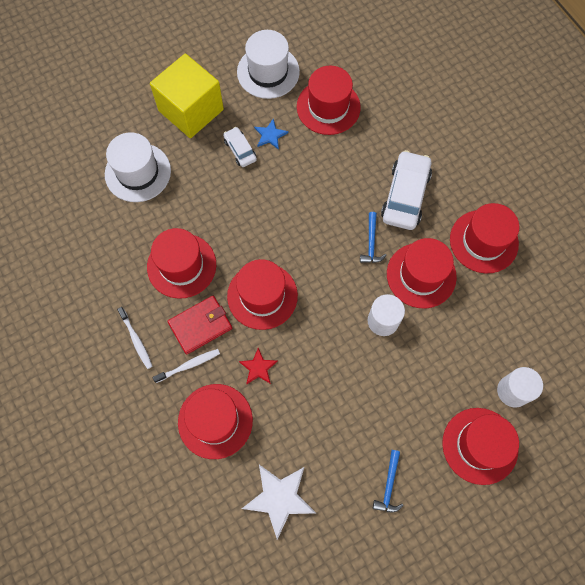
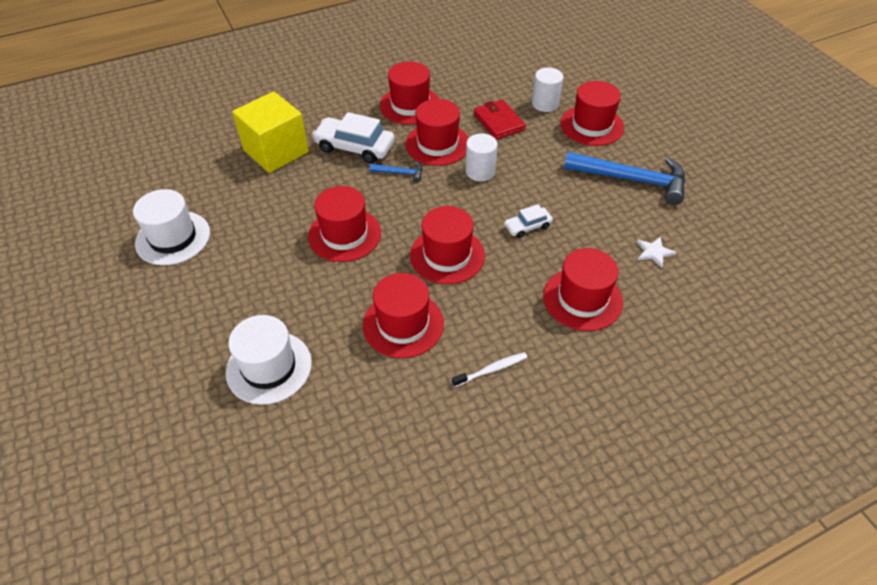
camera: 85 degrees left, 20 degrees down
yellow cube [150,54,224,138] -> yellow cube moved to [232,91,309,173]
white toothbrush [152,349,220,383] -> none
red wallet [167,296,232,355] -> red wallet moved to [474,100,526,140]
white car [223,127,257,167] -> white car moved to [504,204,553,238]
red star [239,348,278,384] -> none
white star [242,465,316,540] -> white star [637,237,676,268], size x0.55
blue star [254,119,288,150] -> none
red hat [297,65,361,135] -> red hat moved to [308,186,381,262]
blue hammer [373,450,404,512] -> blue hammer [564,152,685,205], size x2.21

